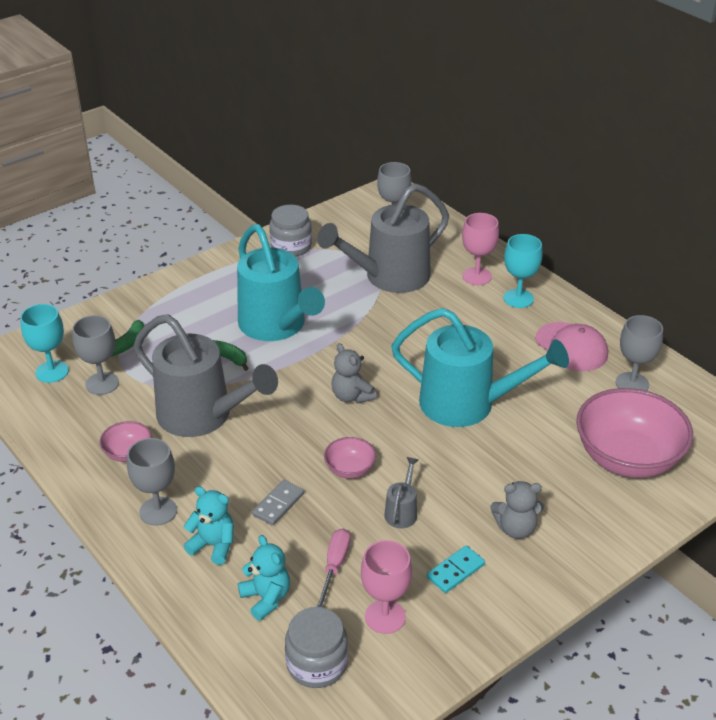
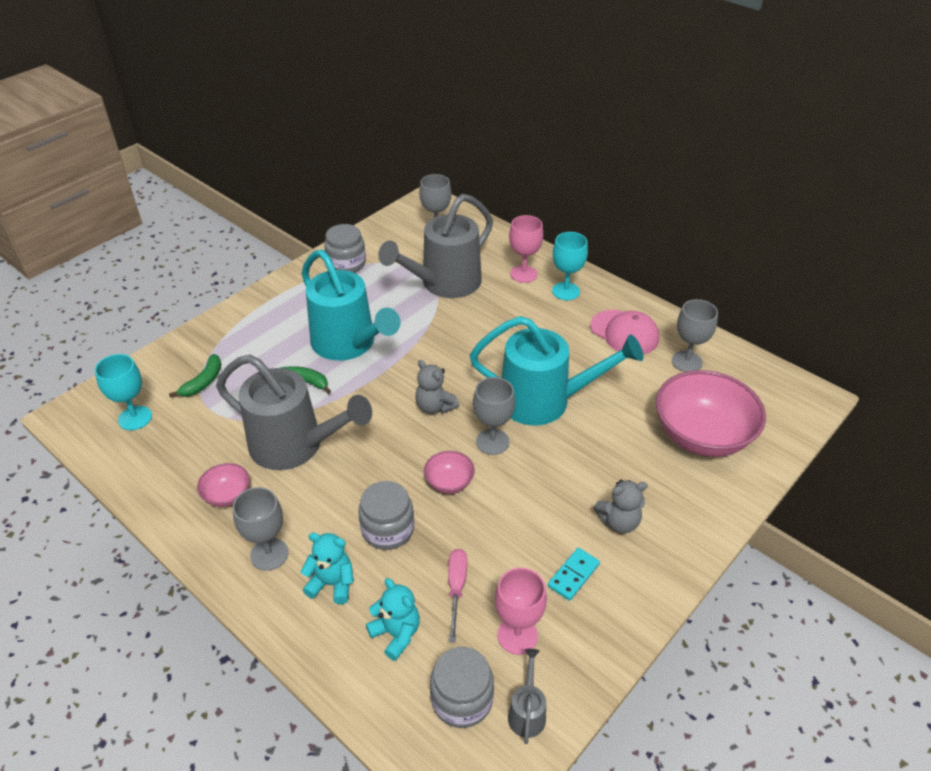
camera: 10 degrees left, 5 degrees up
grey goblet [72,315,119,395] -> grey goblet moved to [473,377,515,455]
grey domino [252,480,304,526] -> grey jar [358,481,414,550]
grey watering can [384,457,418,528] -> grey watering can moved to [508,649,546,744]

